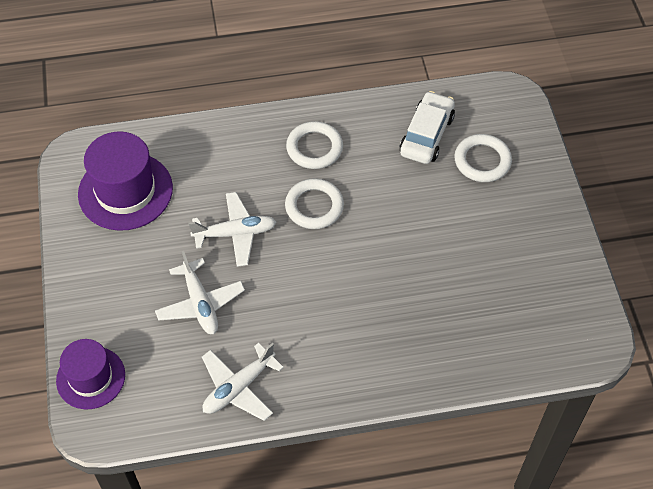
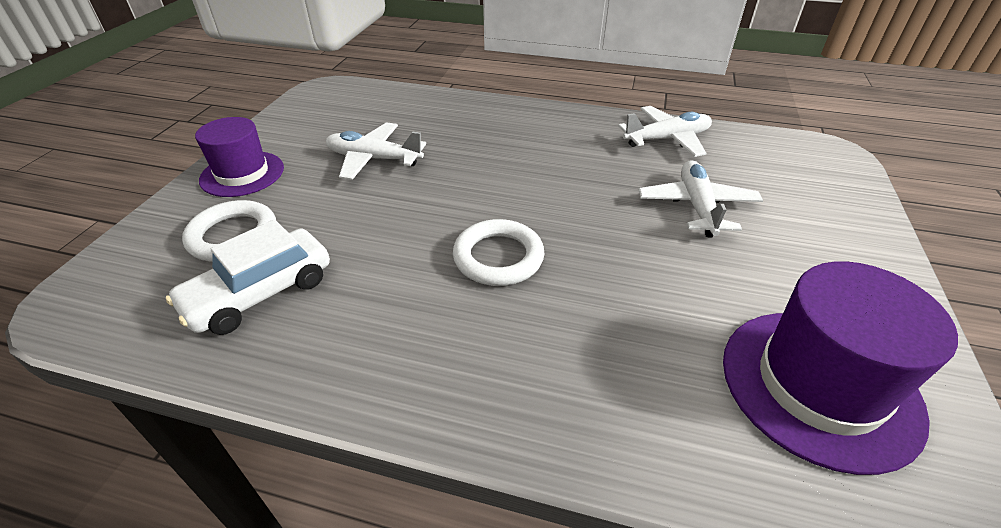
camera: 155 degrees left, 15 degrees down
purple hat [56,339,125,409] -> purple hat moved to [195,117,284,197]
white plane [189,192,276,267] -> white plane moved to [326,122,426,180]
white ring [286,121,343,169] -> none

